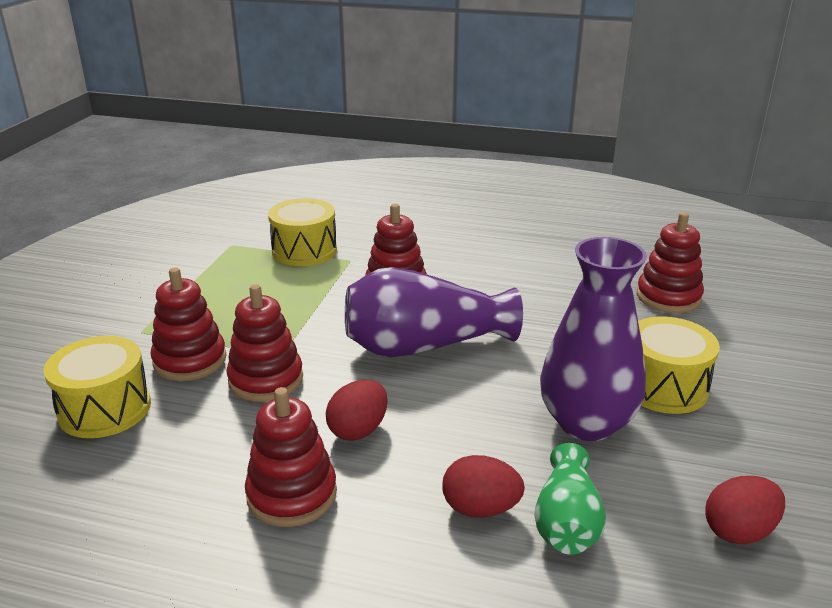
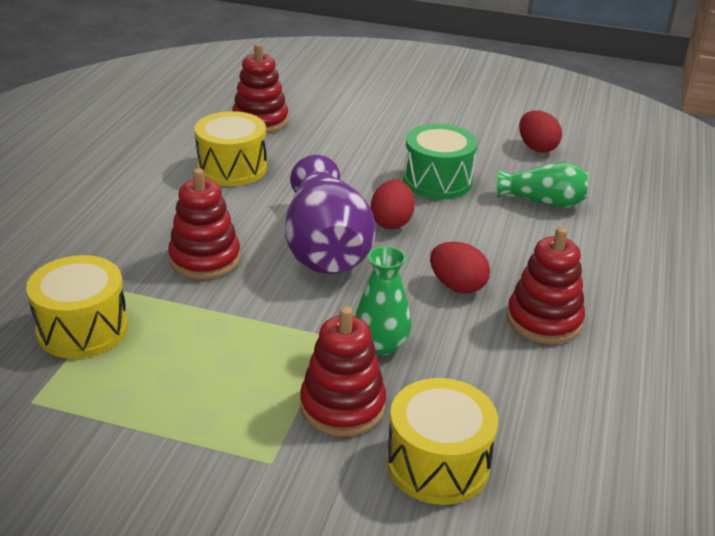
camera: 90 degrees left, 5 degrees up
red stacking toy [226,284,303,402] -> green vase [355,246,411,355]
red egg [442,455,525,518] -> red egg moved to [371,180,415,229]
purple vase [540,237,647,441] -> green drum [403,124,477,199]
yellow drum [638,317,720,414] -> yellow drum moved to [195,111,267,186]

